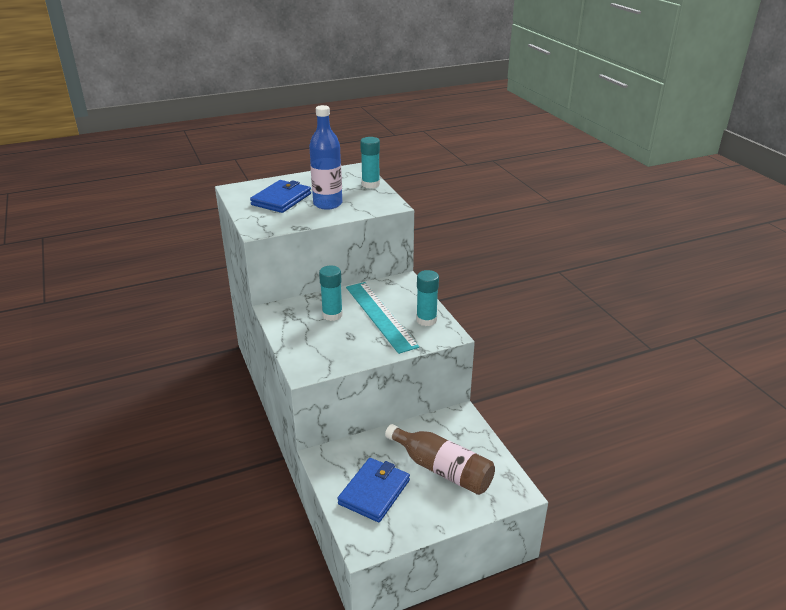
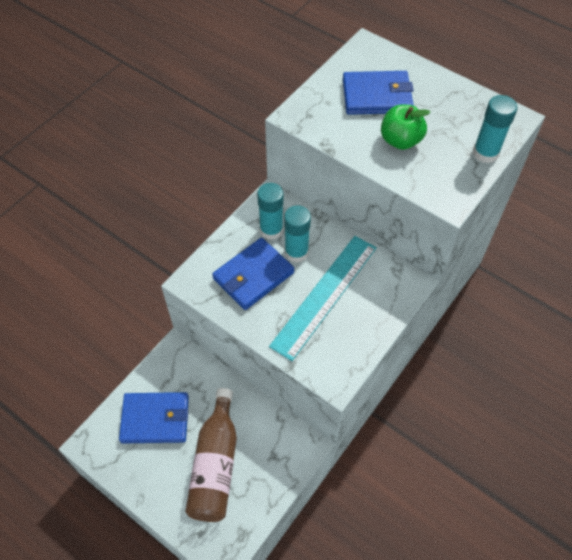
camera: 60 degrees right, 25 degrees up
blue bottle [309,105,342,210] -> green apple [381,105,431,150]
turquoise glue stick [416,270,439,326] -> turquoise glue stick moved to [257,183,284,240]
none -> blue wallet [212,238,294,310]

